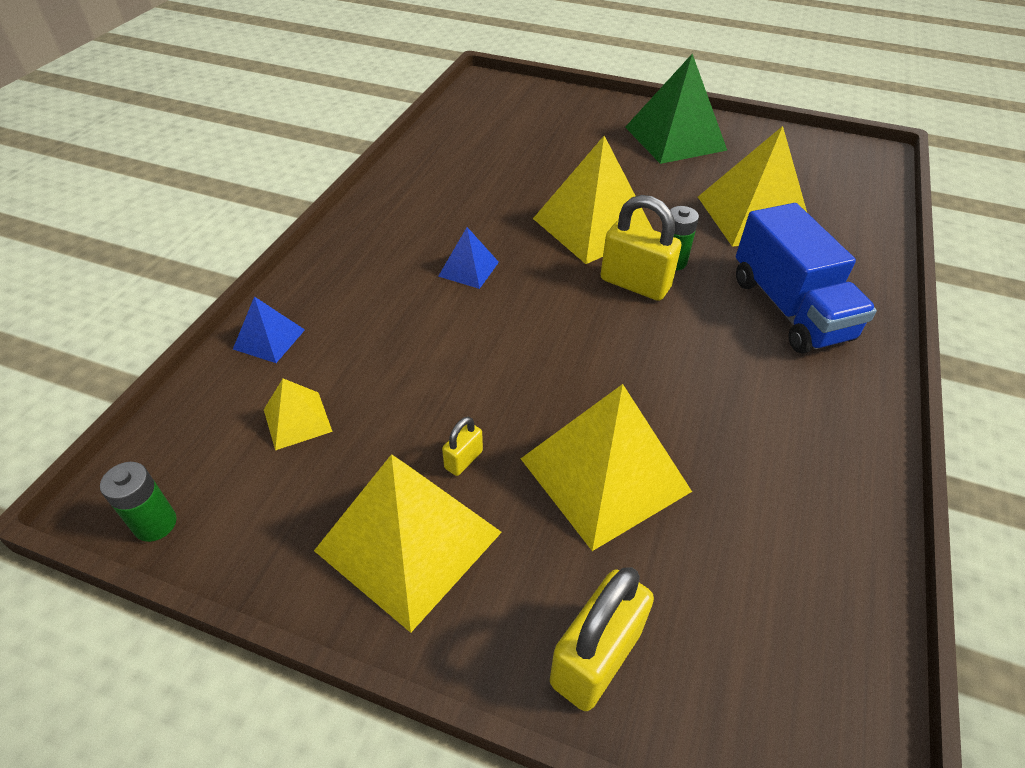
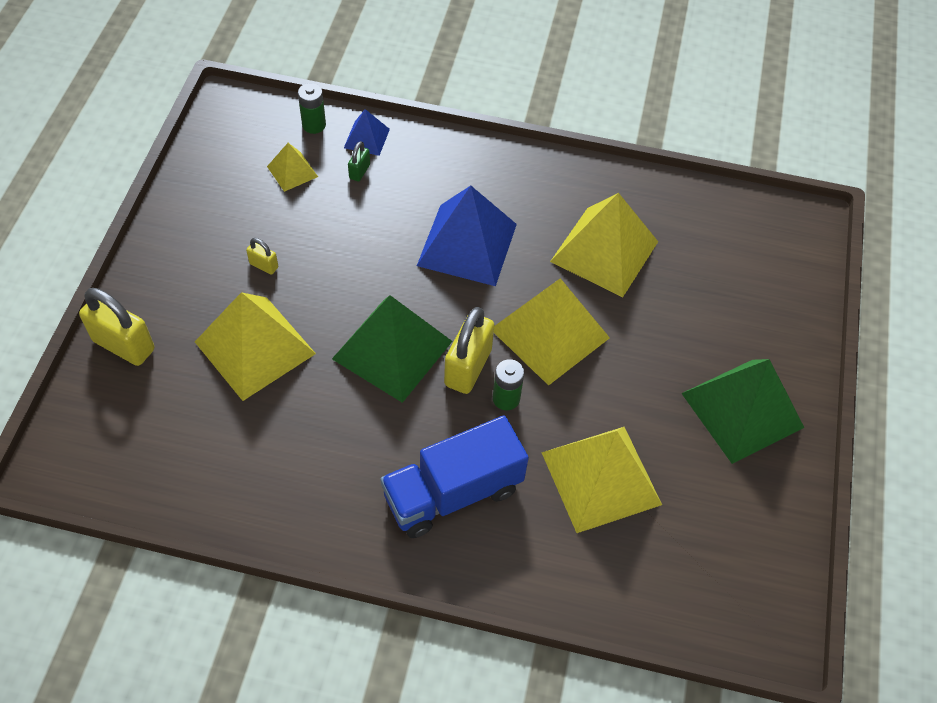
camera: 80 degrees right, 10 degrees up
green battery [100,462,177,542] -> green battery moved to [298,83,326,134]
yellow pyramid [314,454,502,633] -> yellow pyramid moved to [550,193,658,297]
blue pyramid [438,227,499,289] -> blue pyramid [417,185,517,286], size x2.05
none -> green pyramid [332,295,452,403]
none -> green padlock [348,141,370,182]

